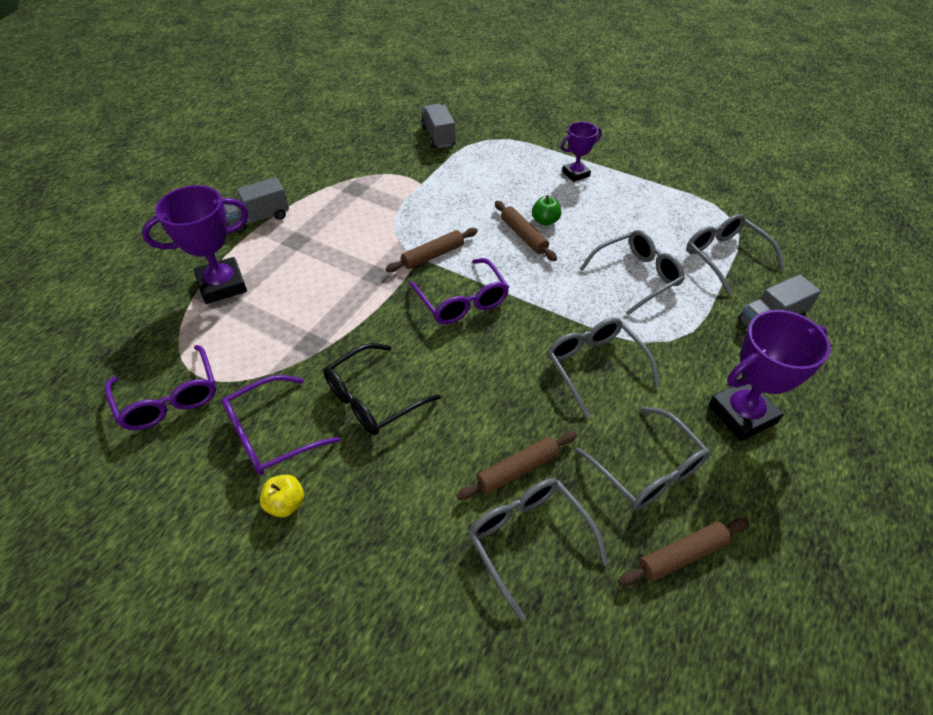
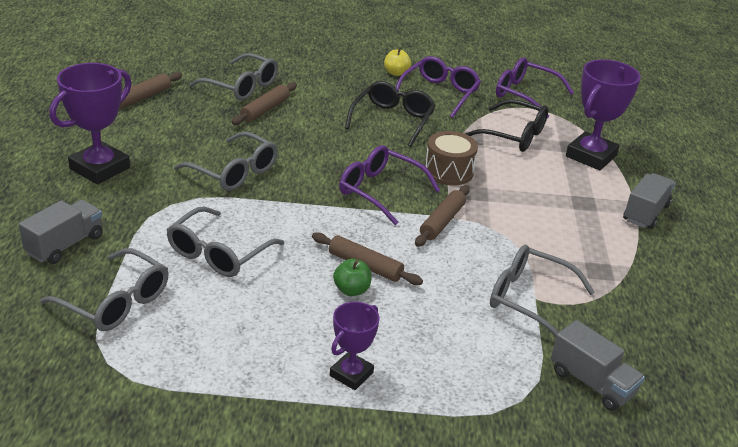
camera: 150 degrees right, 15 degrees down
grey glasses [575,407,710,510] -> grey glasses moved to [490,245,595,337]
none -> brown drum [425,131,478,186]
none -> black glasses [465,99,548,152]

